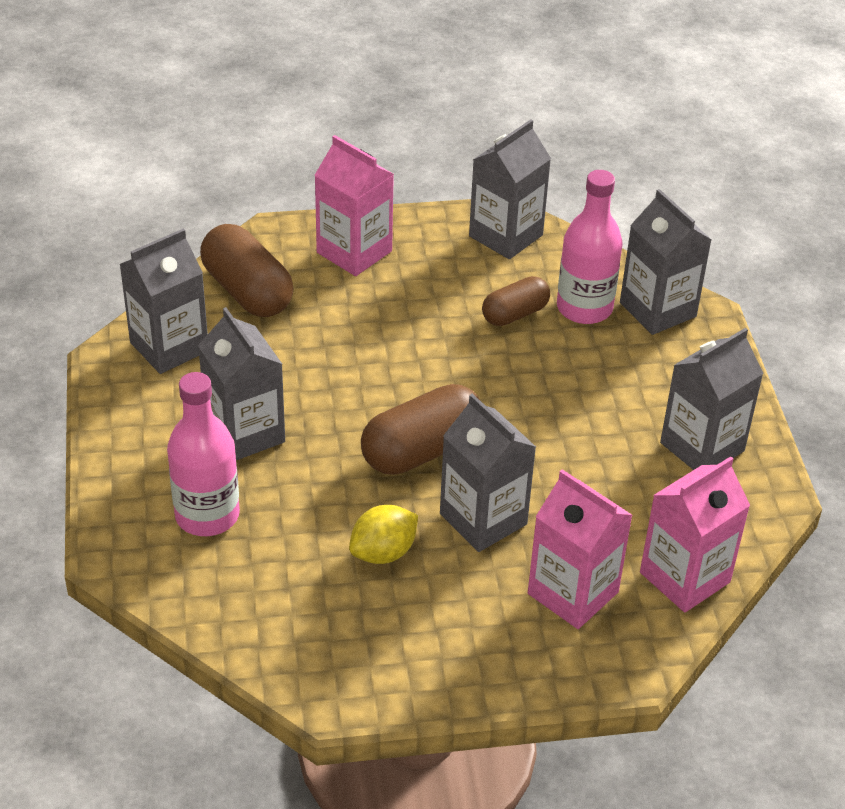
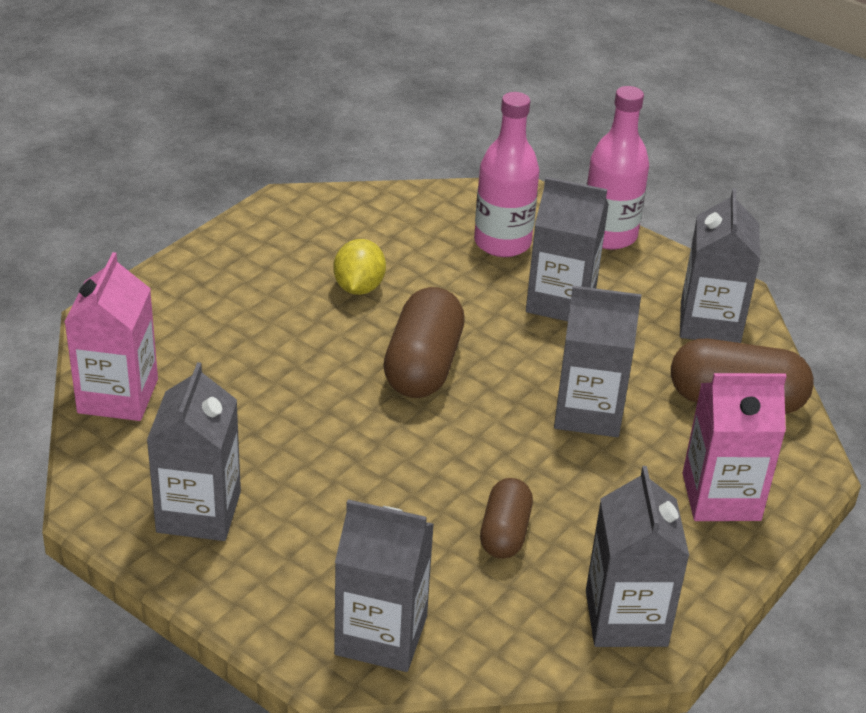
camera: 135 degrees right, 5 degrees down
grey carton [440,394,536,552] -> grey carton moved to [554,286,641,437]
pink carton [528,469,633,629] -> none
pink bottle [557,170,623,324] -> pink bottle moved to [586,86,649,250]

